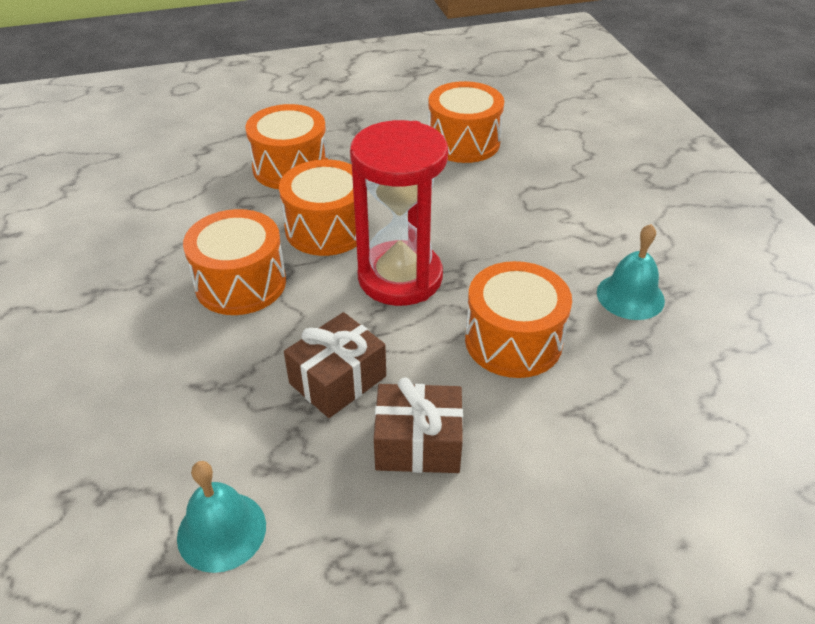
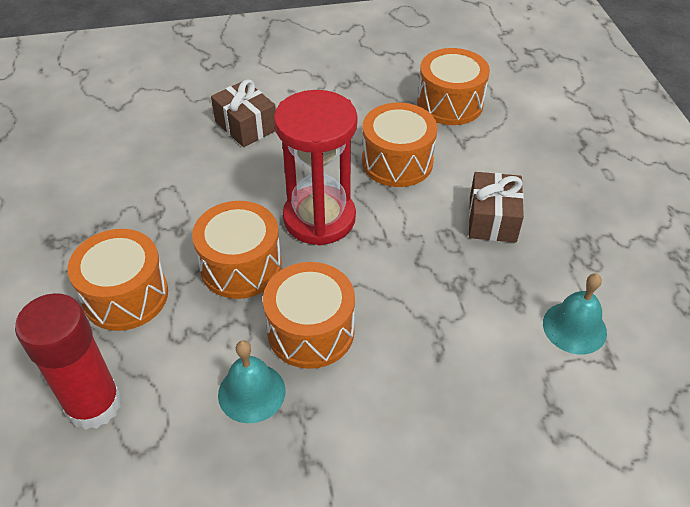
camera: 85 degrees left, 5 degrees up
brown gift [284,312,386,418] -> brown gift moved to [211,79,276,147]
orange drum [428,81,504,163] -> orange drum moved to [417,48,490,125]
turquoise bell [597,224,665,320] -> turquoise bell moved to [218,340,286,423]
none -> red glue stick [15,293,122,430]

